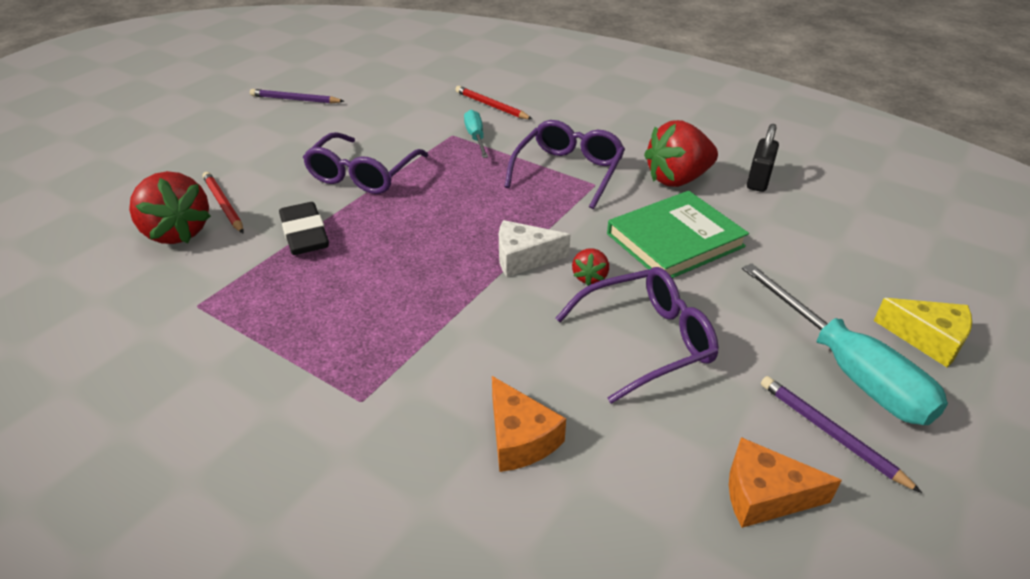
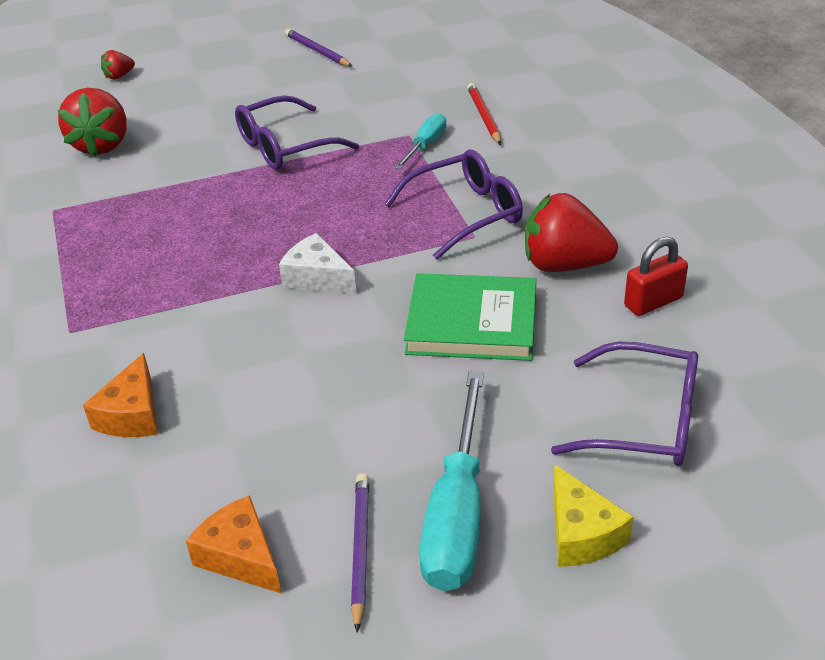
camera: 40 degrees right, 0 degrees up
red pencil [202,172,244,233] -> none
black eraser [279,202,329,255] -> none
purple glasses [556,267,718,404] -> purple glasses moved to [551,342,698,466]
red strawberry [572,248,609,286] -> red strawberry moved to [101,50,135,80]
black padlock [747,124,779,192] -> red padlock [624,237,688,316]

